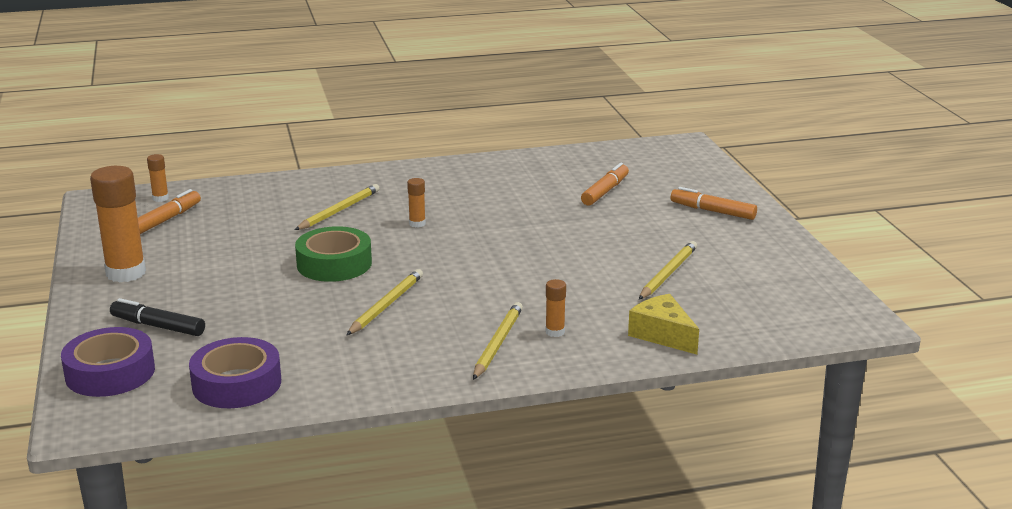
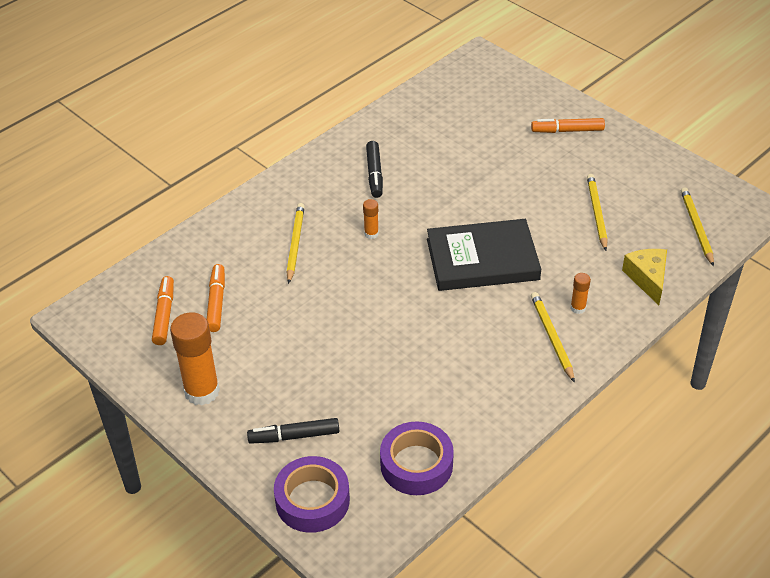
camera: 30 degrees left, 20 degrees up
orange glue stick [147,154,169,202] -> none
green tape [295,226,372,282] -> none
yellow pencil [346,269,423,335] -> yellow pencil moved to [681,187,714,266]
orange marker [581,163,629,205] -> orange marker moved to [207,264,225,332]
yellow cheese [628,294,699,355] -> yellow cheese turned 60 degrees clockwise [622,249,667,305]
none -> black marker [366,141,383,198]
none -> black book [427,219,541,291]

